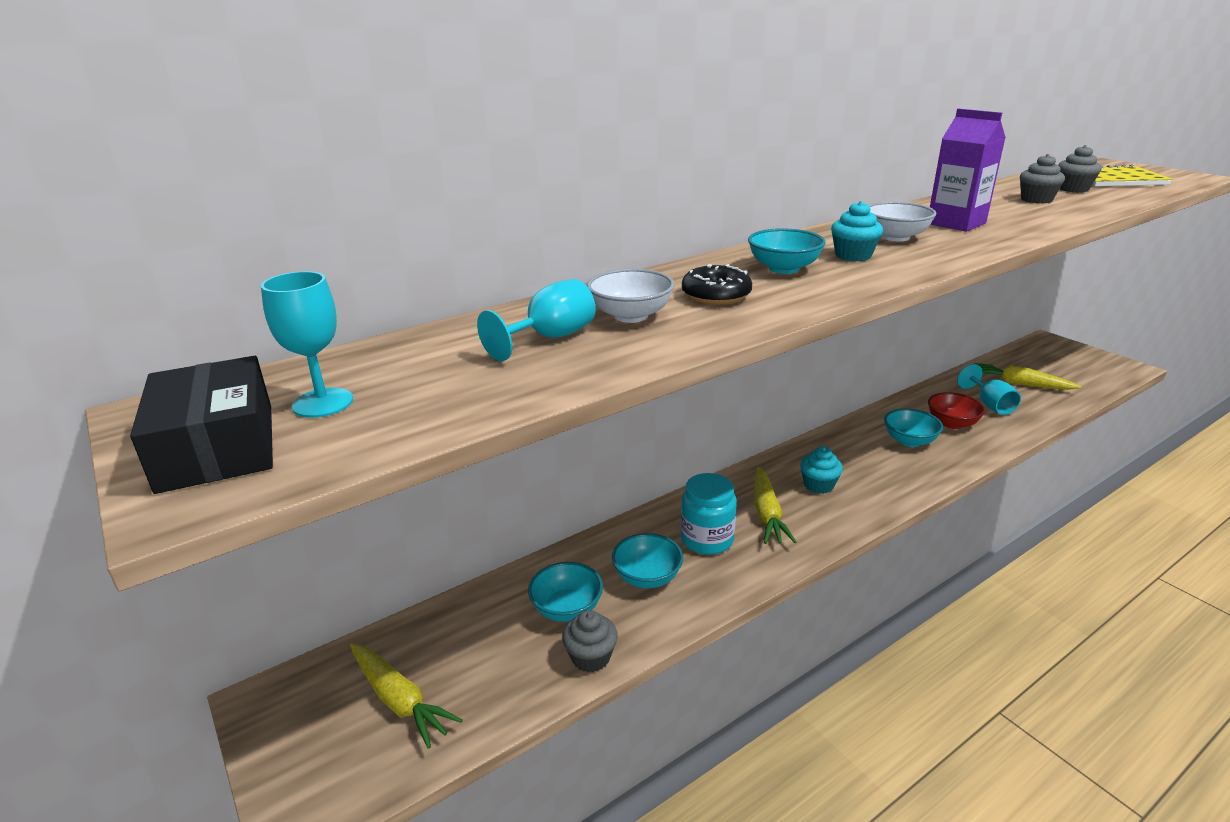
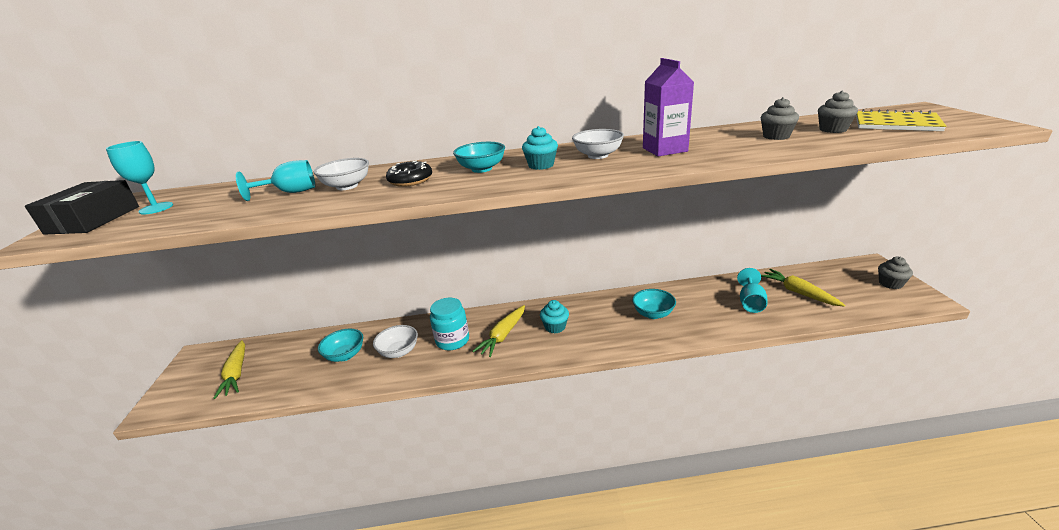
camera: 30 degrees right, 0 degrees up
grey cupcake [562,610,618,672] -> grey cupcake moved to [878,257,913,289]
turquoise bowl [612,533,683,588] -> white bowl [373,325,418,358]
red bowl [928,392,986,429] -> none

